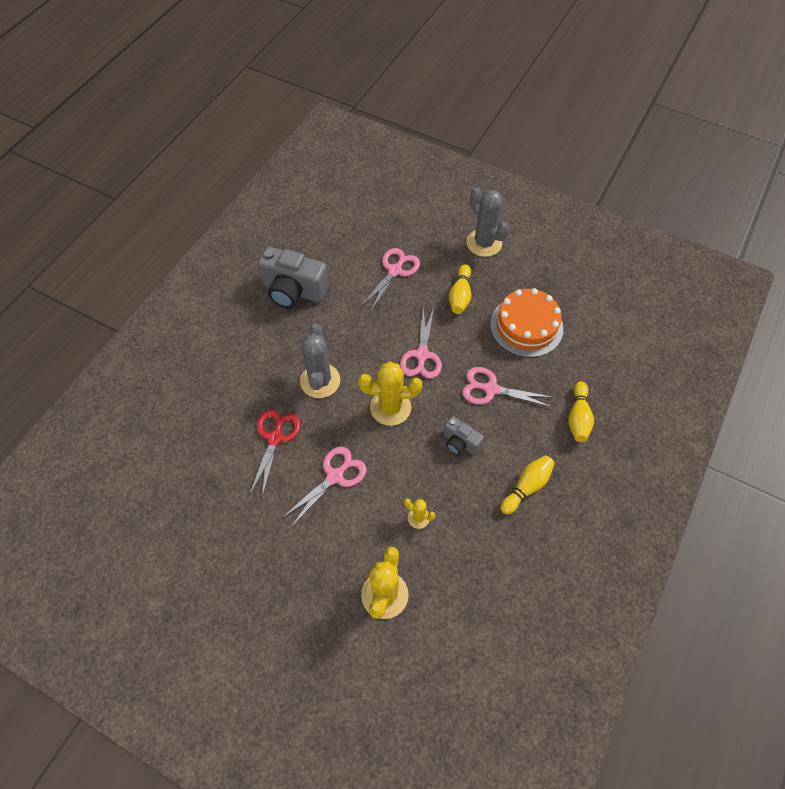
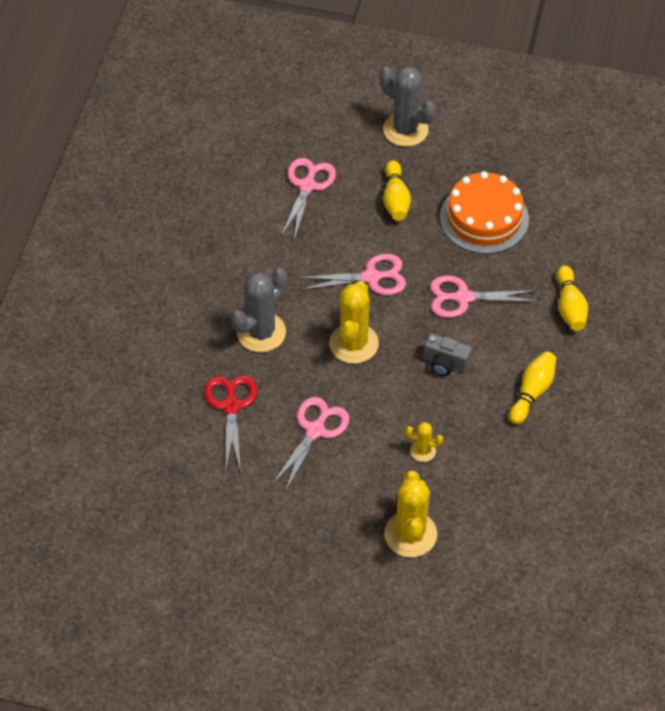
camera: 15 degrees left, 5 degrees down
grey camera [258,247,329,308] -> none
grey cactus [300,324,340,398] -> grey cactus turned 60 degrees clockwise [231,268,288,352]
yellow cactus [358,362,422,426] -> yellow cactus turned 60 degrees counterclockwise [329,281,379,364]
pink scissors [400,307,442,379] -> pink scissors turned 90 degrees counterclockwise [299,254,406,295]

